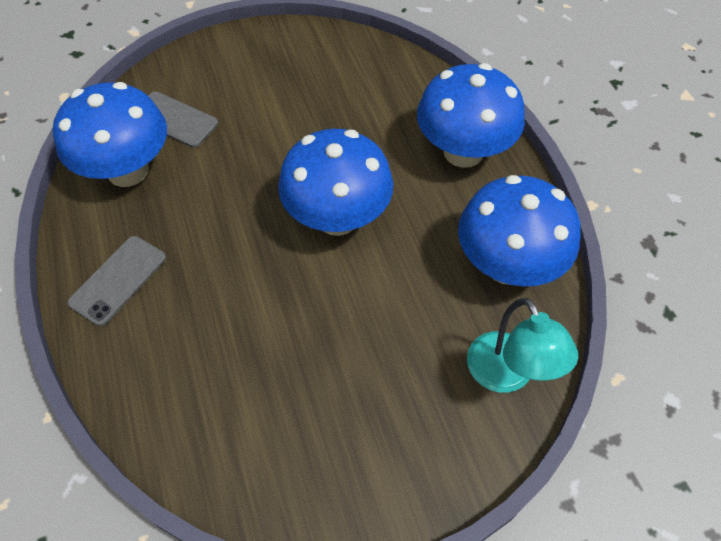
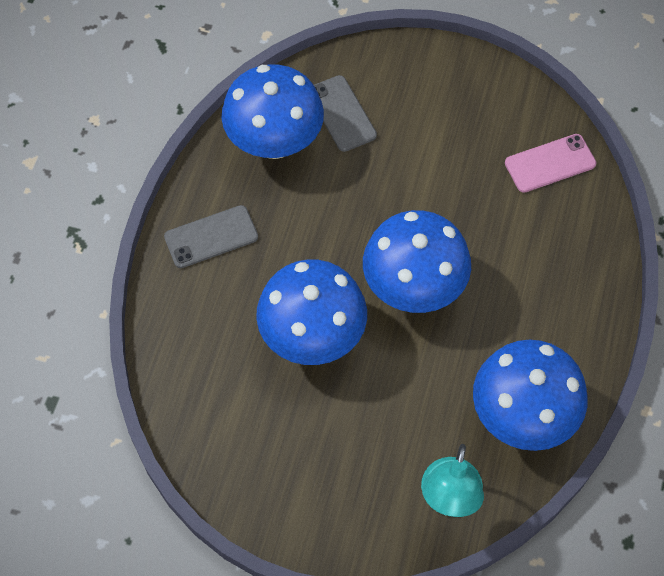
camera: 35 degrees right, 5 degrees up
blue mushroom [417,63,525,168] -> blue mushroom moved to [256,259,367,365]
none -> pink phone [505,134,596,193]

